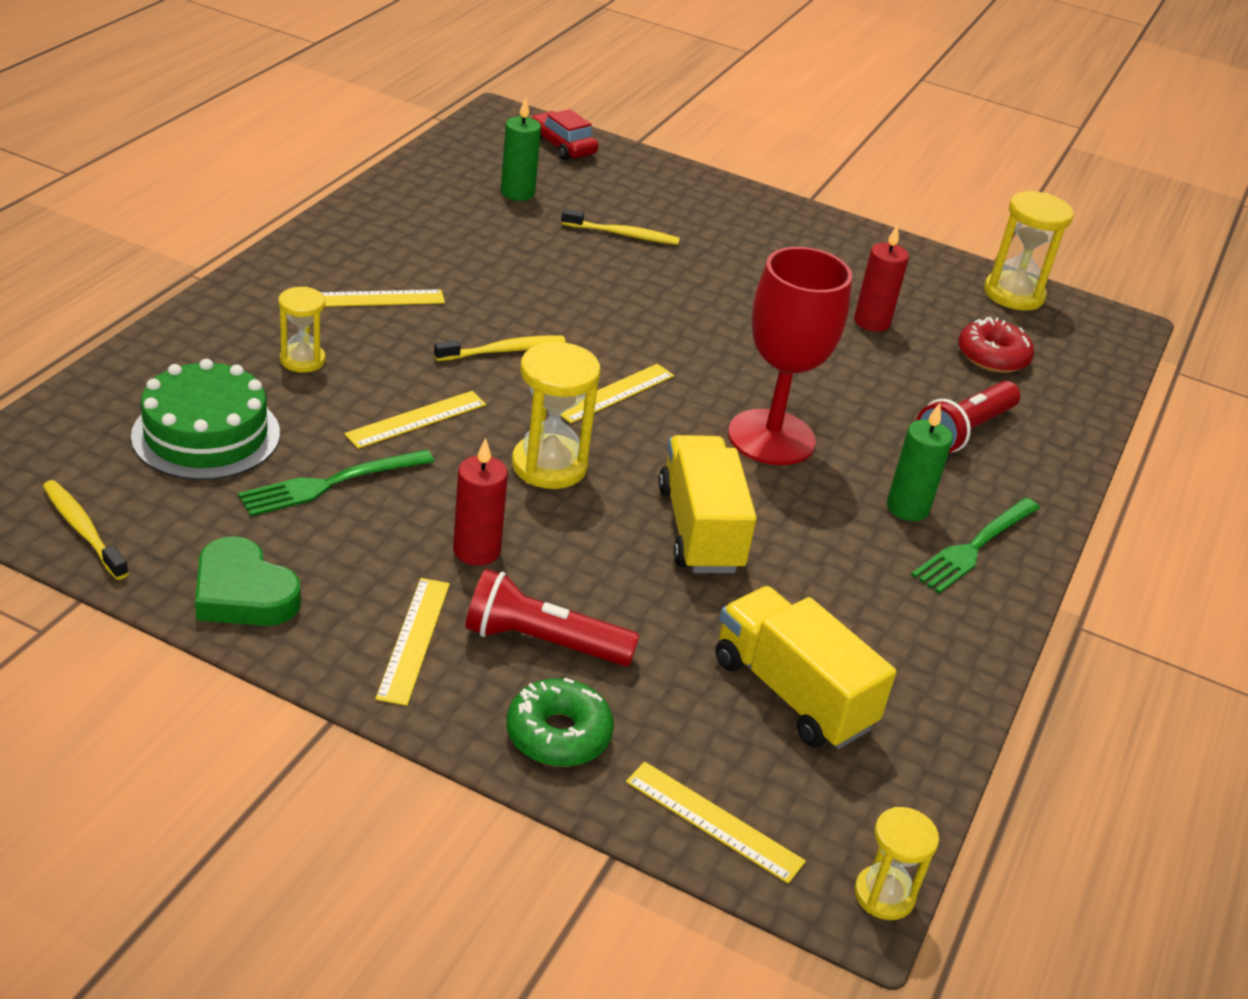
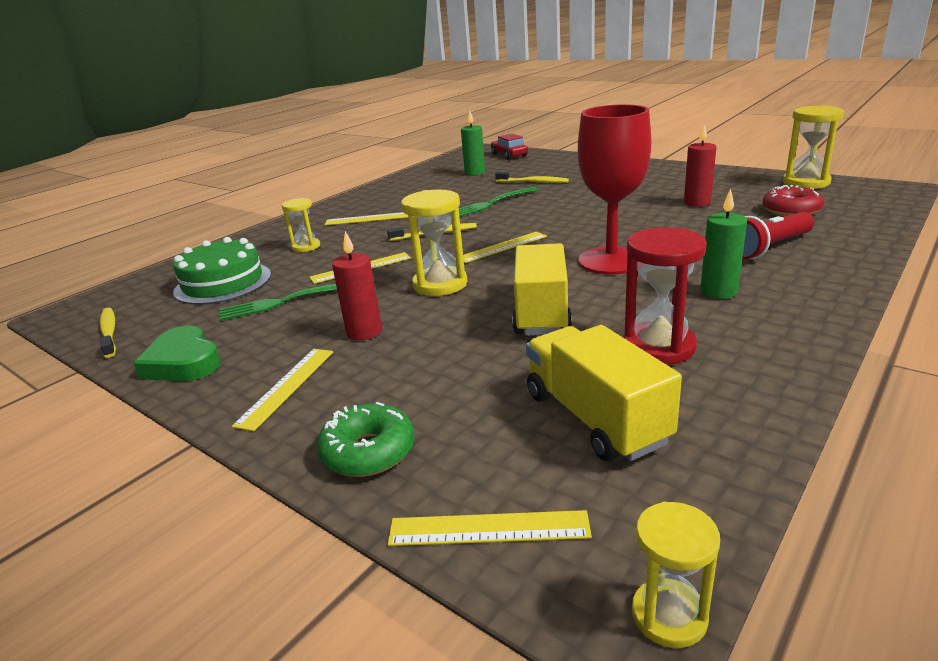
camera: 20 degrees right, 10 degrees down
red flashlight [465,569,639,666] -> none
yellow ruler [626,762,806,884] -> yellow ruler turned 45 degrees counterclockwise [388,510,592,546]
green fork [911,498,1040,594] -> green fork moved to [459,187,539,217]
none -> red hourglass [624,227,707,365]

